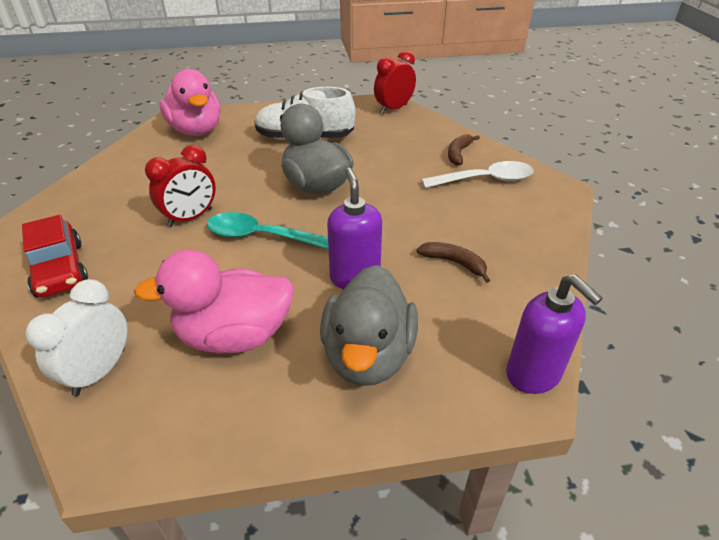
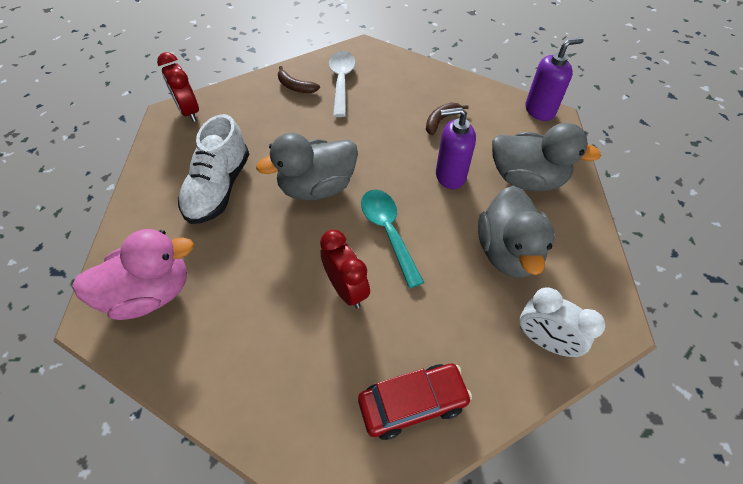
camera: 80 degrees left, 15 degrees up
pink duck [134,250,294,354] -> grey duck [478,186,555,278]
turquoise spoon [207,212,329,250] -> turquoise spoon turned 135 degrees clockwise [361,189,424,288]

